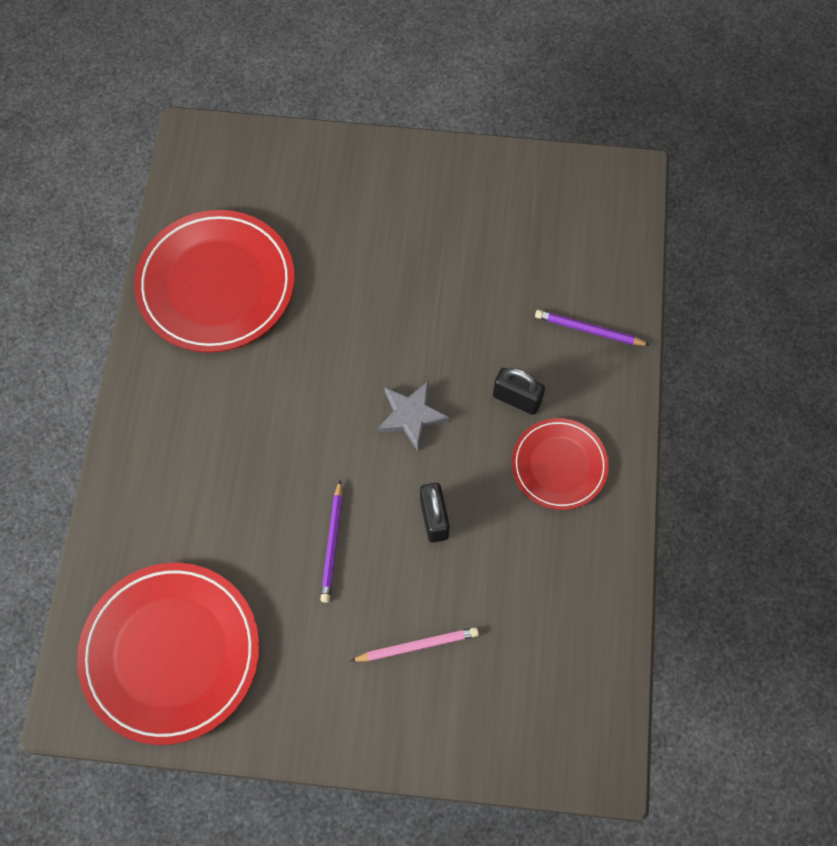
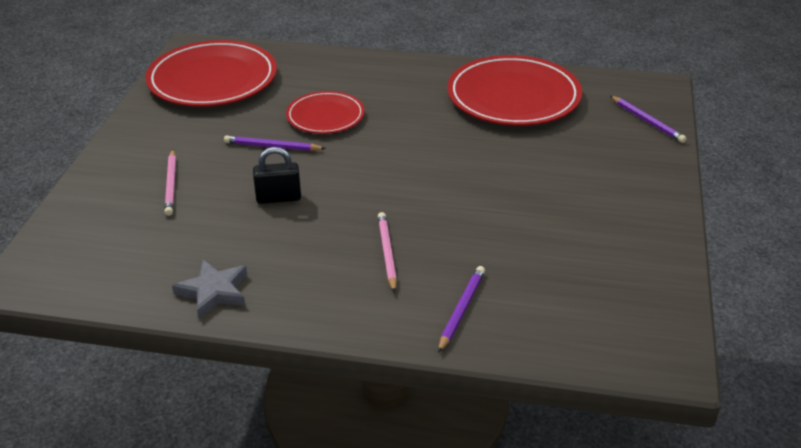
camera: 95 degrees right, 30 degrees down
grey star [377,381,450,451] -> grey star moved to [172,260,247,318]
black padlock [493,368,545,415] -> pink pencil [378,212,397,293]
red plate [512,418,609,510] -> red plate moved to [286,91,365,134]
none -> purple pencil [611,96,686,143]

